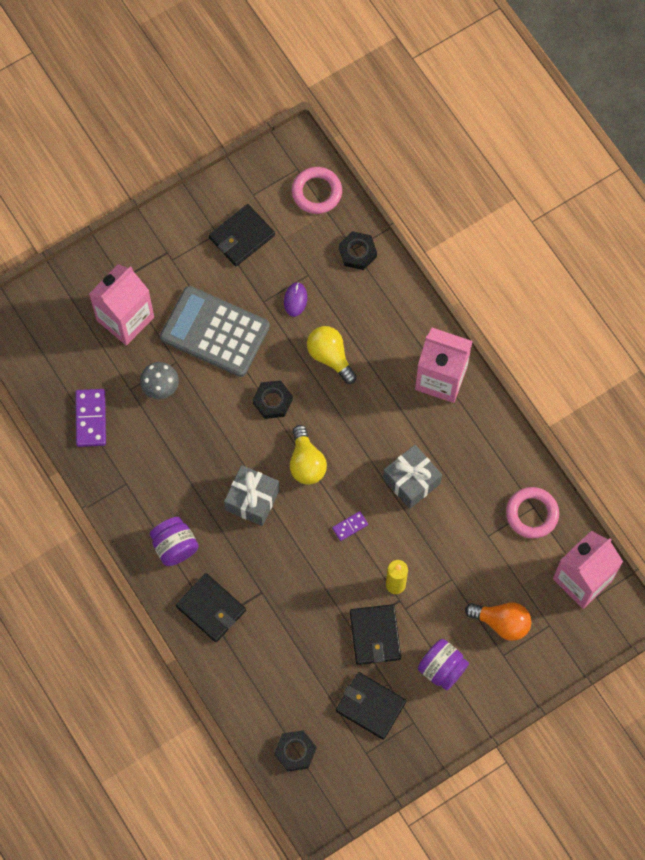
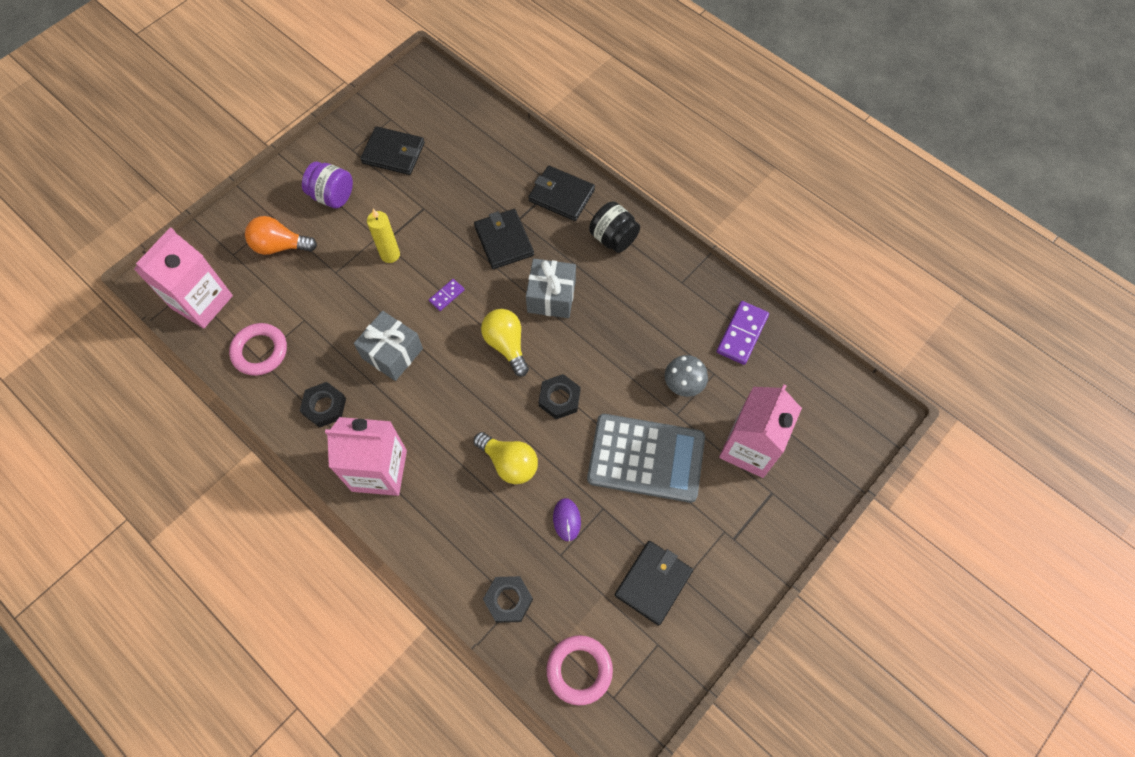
camera: 165 degrees right, 5 degrees down
purple domino [75,389,106,447] -> purple domino turned 45 degrees clockwise [717,301,769,365]
purple jar [150,517,199,566] -> black jar [589,201,640,253]
black nut [274,730,316,772] -> black nut moved to [300,382,346,428]
black wallet [350,604,401,665] -> black wallet moved to [474,209,534,269]

